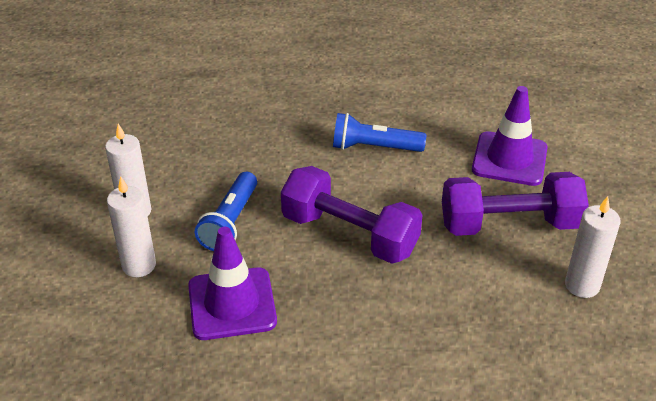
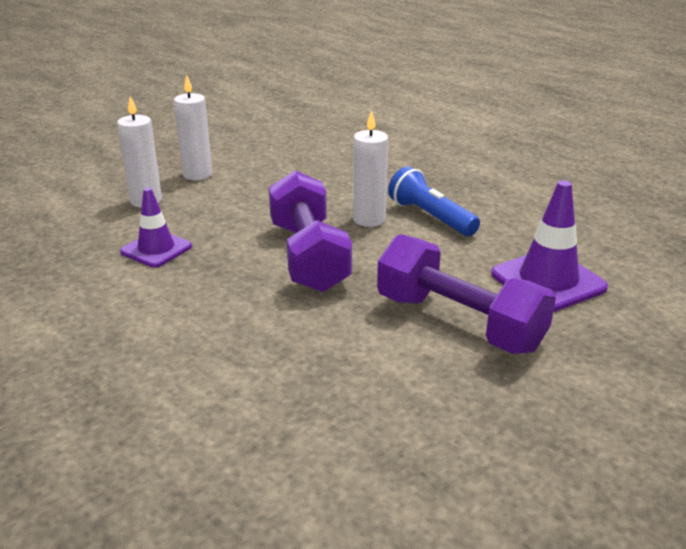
camera: 45 degrees right, 10 degrees down
purple traffic cone [188,227,277,340] -> purple traffic cone [120,187,192,268], size x0.66
blue flashlight [195,172,257,251] -> none
white candle [565,196,621,298] -> white candle moved to [353,110,388,227]

